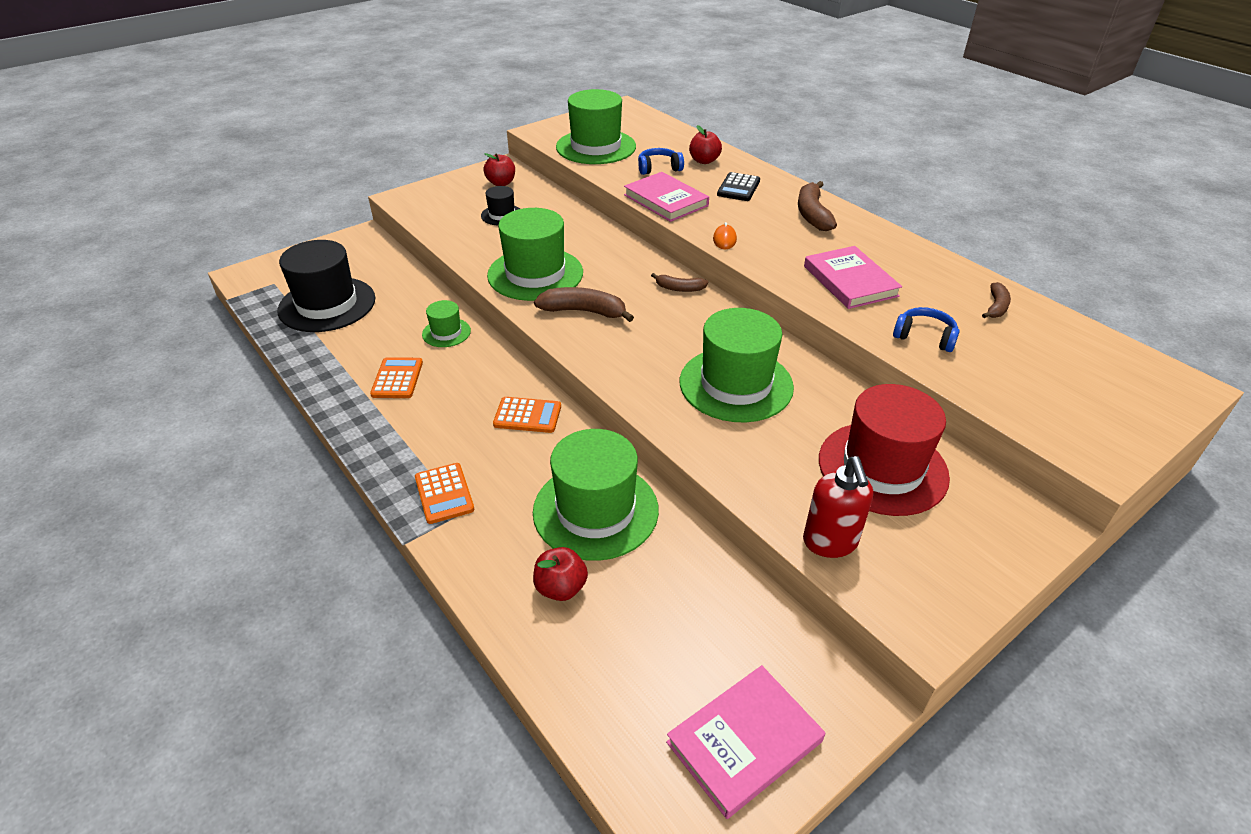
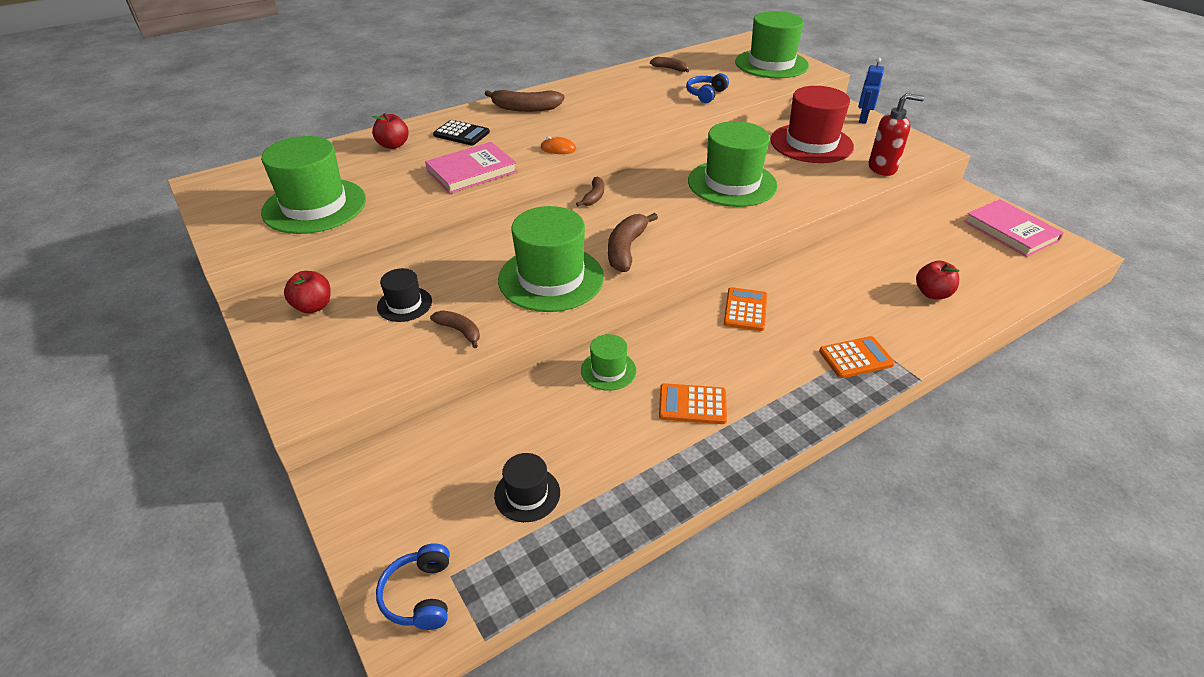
camera: 85 degrees left, 0 degrees up
black hat [277,240,376,332] -> black hat [494,453,560,522], size x0.49
green hat [533,429,659,561] -> green hat moved to [735,11,809,78]
blue headphones [638,148,684,175] -> blue headphones moved to [376,543,449,630]
pink book [804,246,902,309] -> none
none -> brown banana [430,311,480,348]
none -> blue robot [858,58,884,124]

